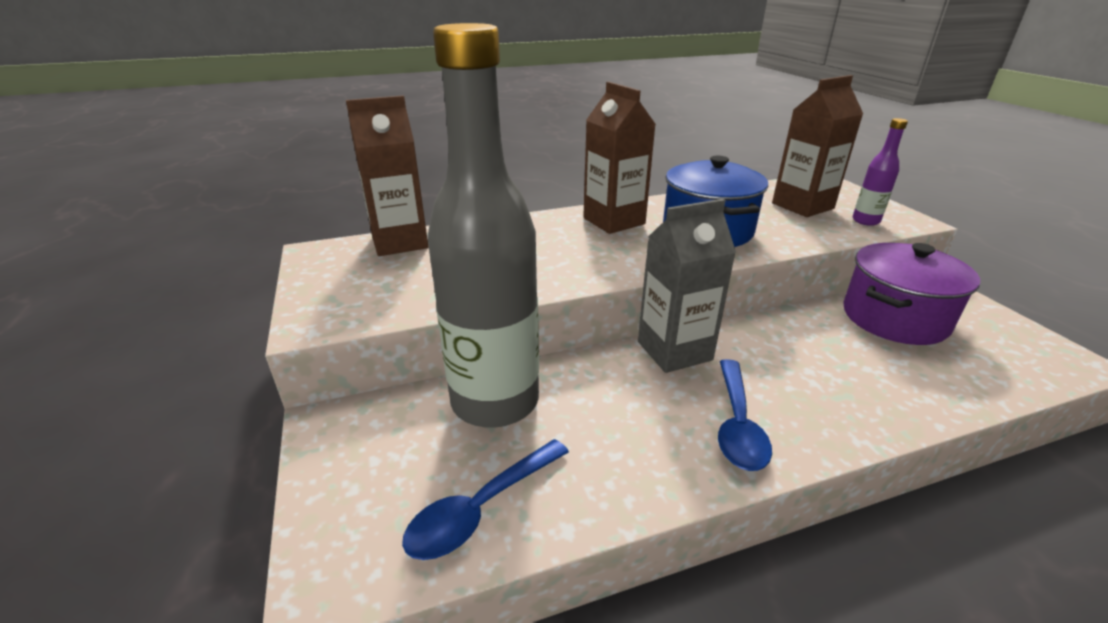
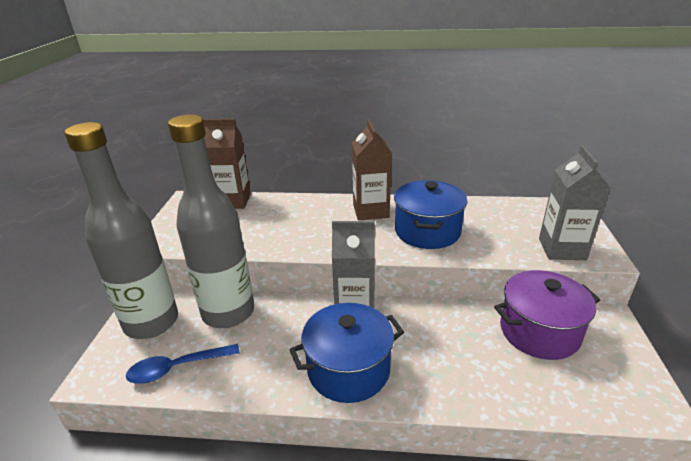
camera: 25 degrees right, 0 degrees up
blue spoon [718,359,772,471] -> blue pot [289,303,404,403]
brown carton [772,75,863,217] -> none
purple bottle [853,118,908,226] -> grey carton [539,145,610,260]
none -> grey bottle [65,122,178,339]

